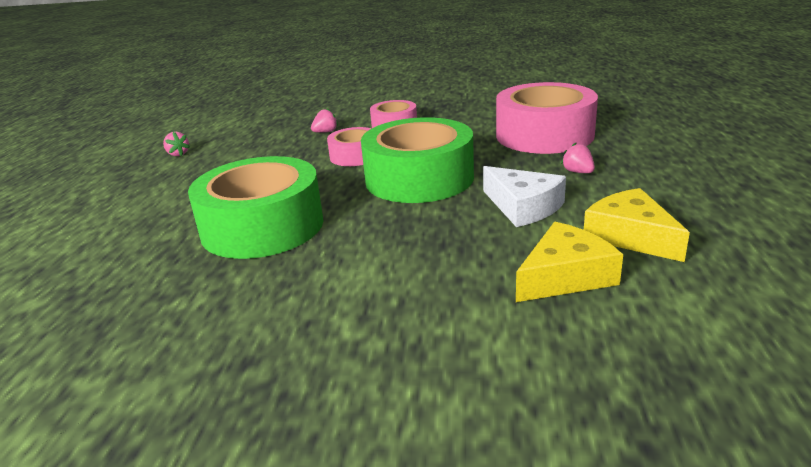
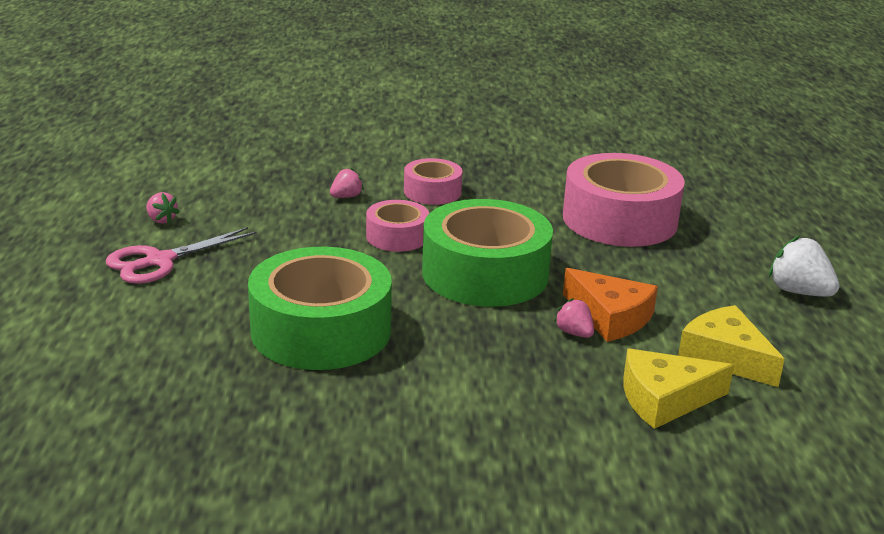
camera: 10 degrees left, 0 degrees up
white cheese [483,166,566,227] -> orange cheese [563,268,658,342]
yellow cheese [516,222,623,302] -> yellow cheese turned 150 degrees counterclockwise [623,348,734,429]
pink strawberry [561,143,595,173] -> pink strawberry moved to [554,298,594,338]
none -> pink scissors [106,227,257,284]
none -> white strawberry [769,235,840,297]

